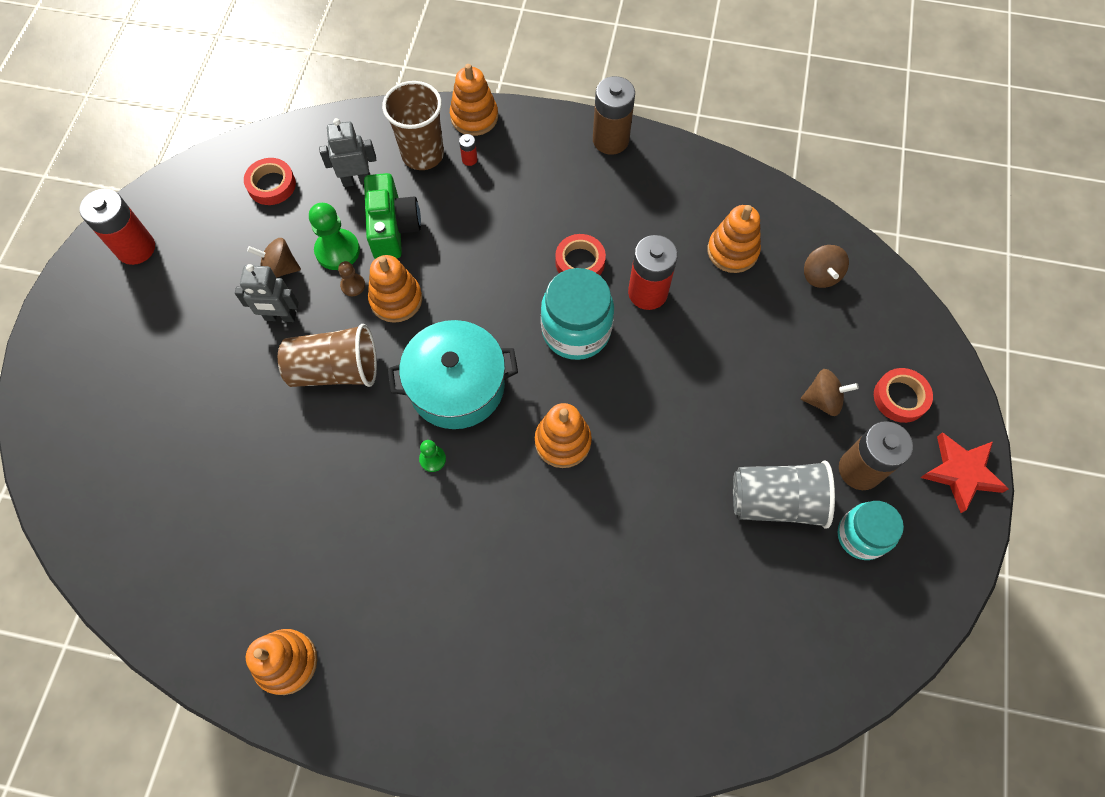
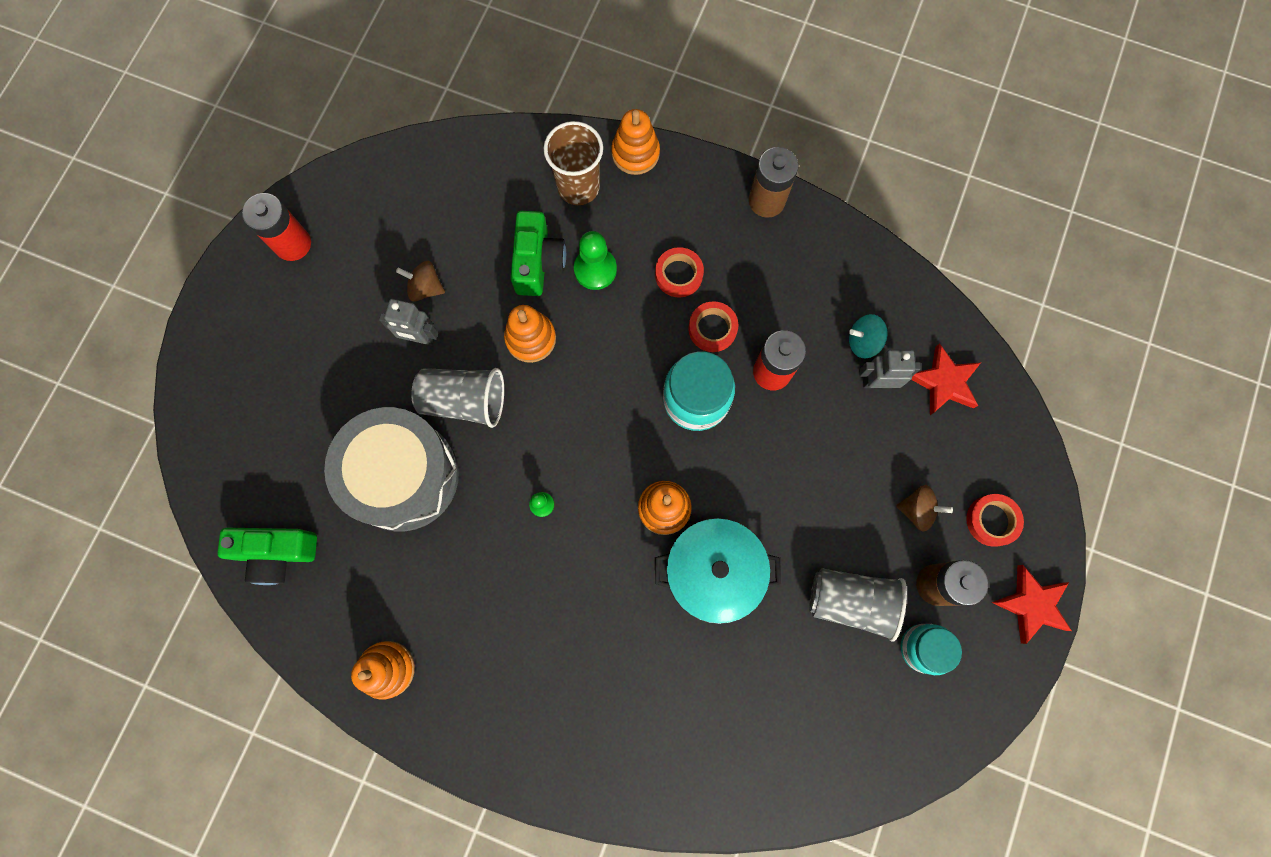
camera: 10 degrees right, 10 degrees up
red tape [244,158,296,205] -> red tape moved to [655,247,704,297]
brown cup [278,324,377,387] -> grey cup [411,368,504,428]
green pawn [309,203,360,270] -> green pawn moved to [574,231,617,290]
grey robot [319,118,376,187] -> grey robot moved to [859,350,921,388]
brown pawn [338,261,365,296] -> none
turquoise pot [388,320,518,429] -> turquoise pot moved to [655,518,781,624]
red battery [459,134,478,166] -> none
orange stacking toy [707,205,761,273] -> turquoise spinning top [849,314,887,359]
brown spinning top [804,245,849,288] -> red star [911,343,981,415]
none -> green camera [217,528,317,585]
none -> grey drum [324,407,459,531]

